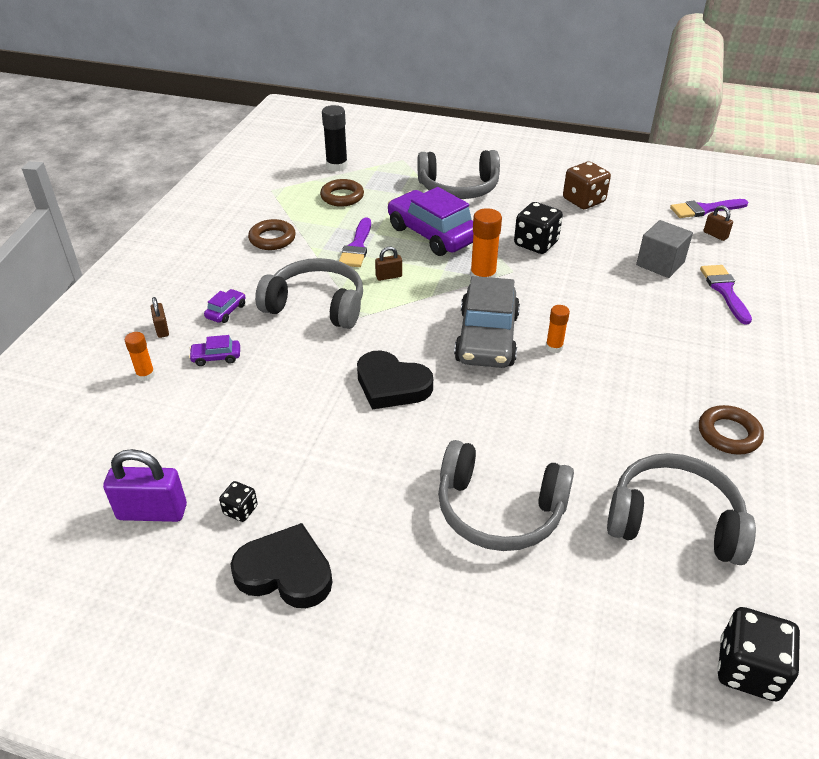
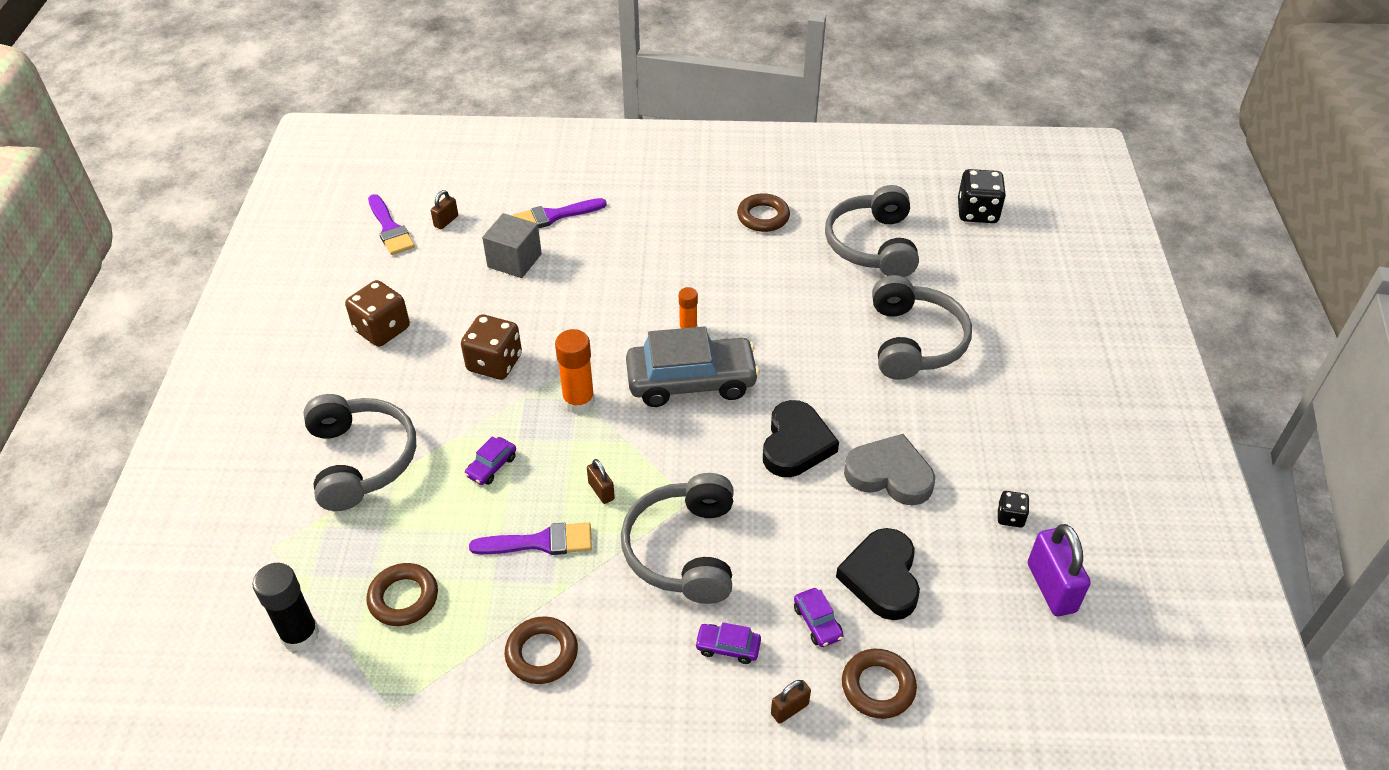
camera: 105 degrees left, 5 degrees up
orange glue stick [125,332,155,381] -> brown ring [842,649,917,719]
black heart [230,523,332,608] -> black heart moved to [836,528,920,620]
purple car [388,187,473,256] -> purple car [465,436,516,485], size x0.41
black dice [514,202,563,254] -> brown dice [461,314,522,380]
none -> grey heart [844,434,935,505]

